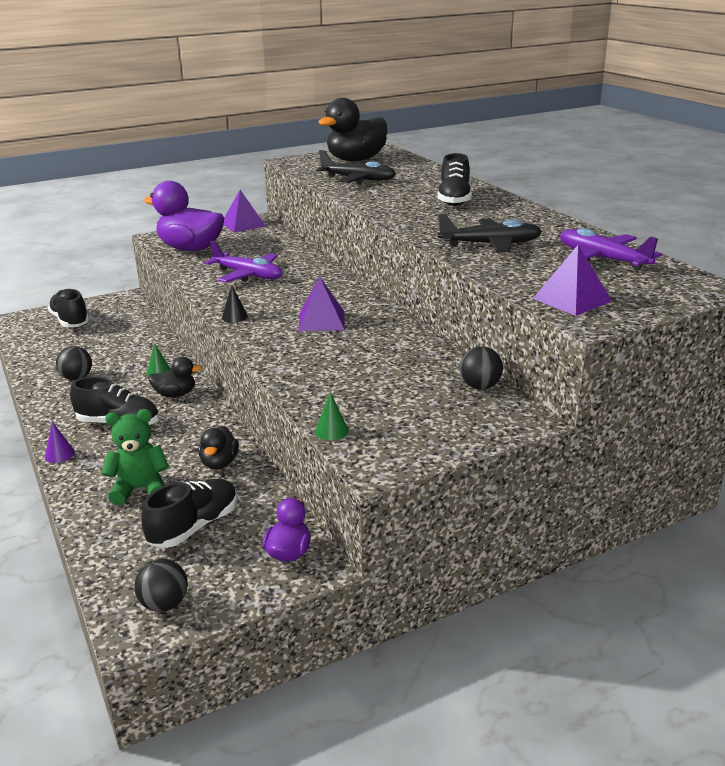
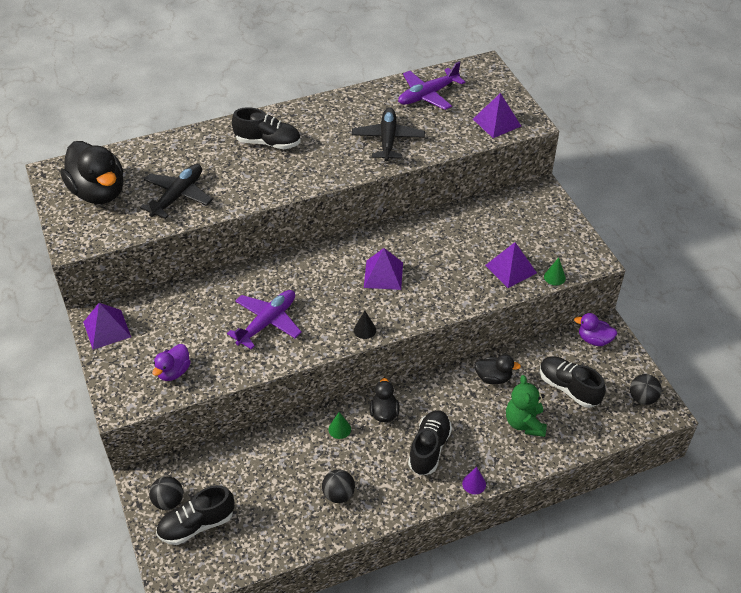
camera: 85 degrees left, 20 degrees up
purple duck [143,181,224,251] -> purple duck [152,344,191,381], size x0.51
black ball [460,347,503,390] -> black ball moved to [149,476,183,510]
none -> purple pyramid [485,242,537,288]

